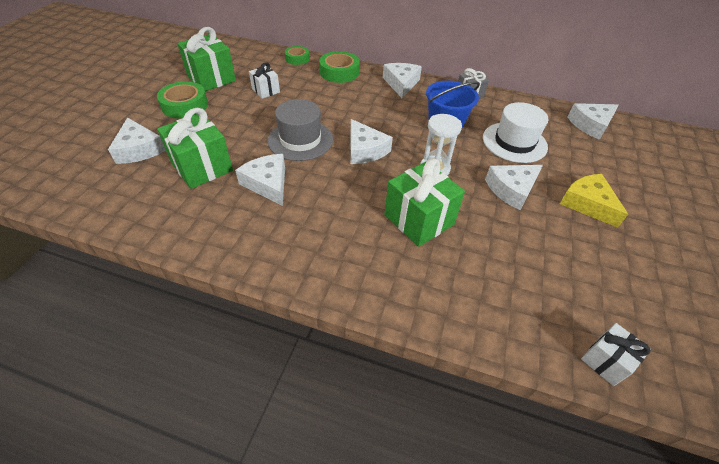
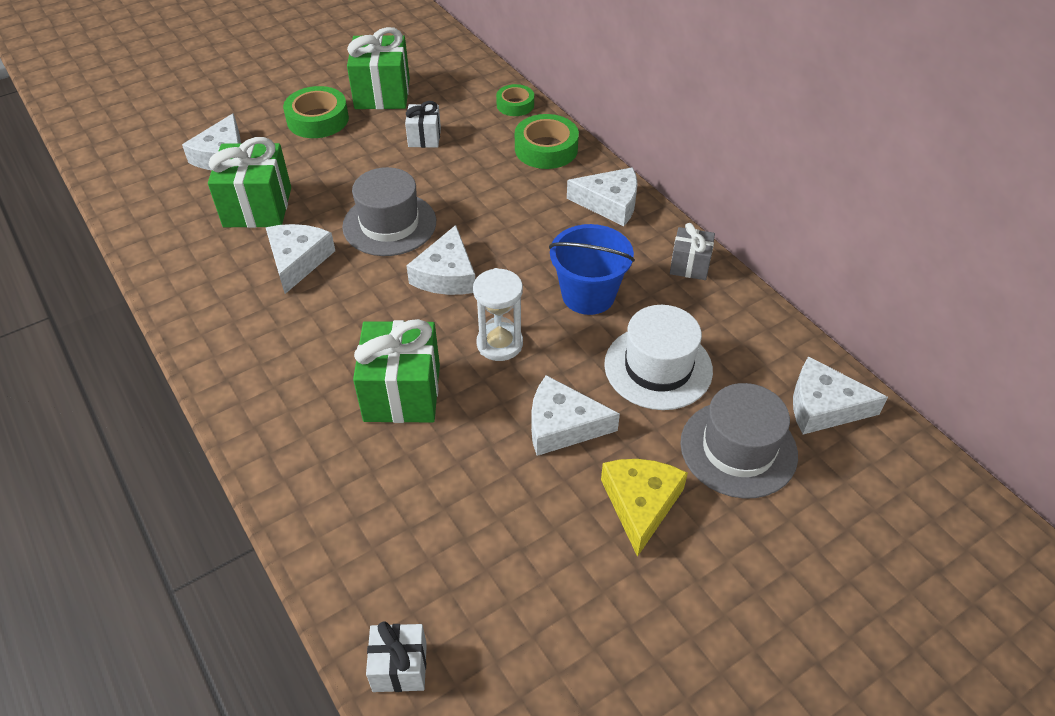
camera: 40 degrees right, 0 degrees up
white cheese [383,63,422,98] -> white cheese turned 60 degrees clockwise [567,167,638,226]
none -> grey hat [680,383,798,498]

